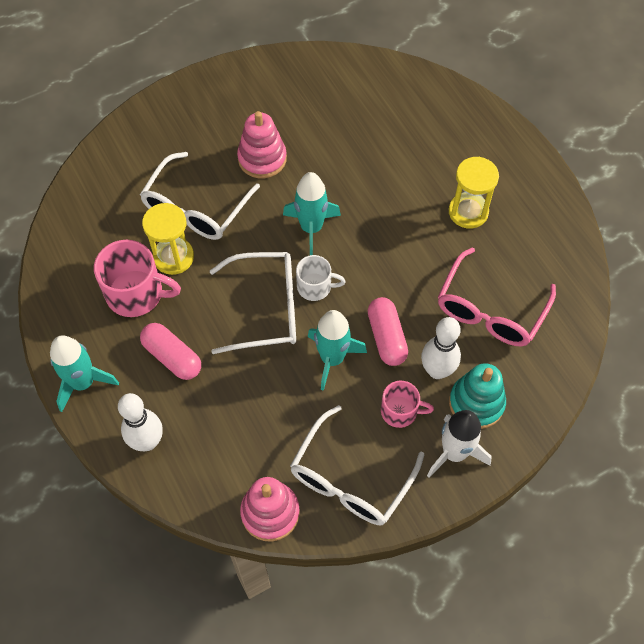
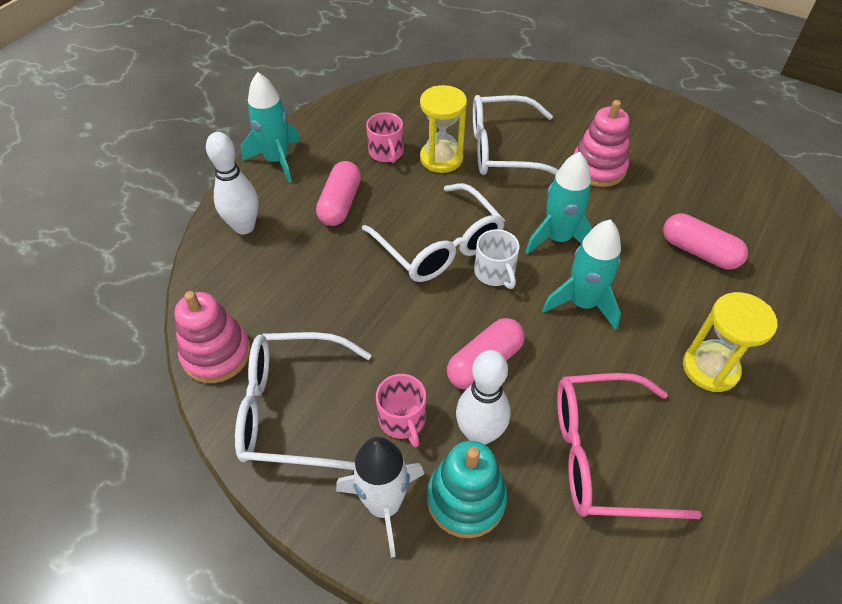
camera: 60 degrees right, 10 degrees down
pink mug [94,240,181,317] -> pink mug [366,112,404,163], size x0.60
turquoise rocket [308,310,367,391] -> turquoise rocket moved to [542,219,621,330]
none -> pink capsule [663,213,748,270]

